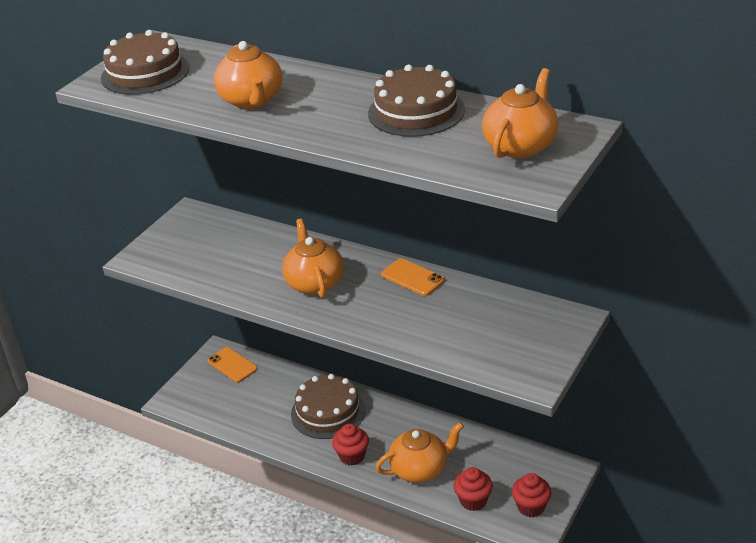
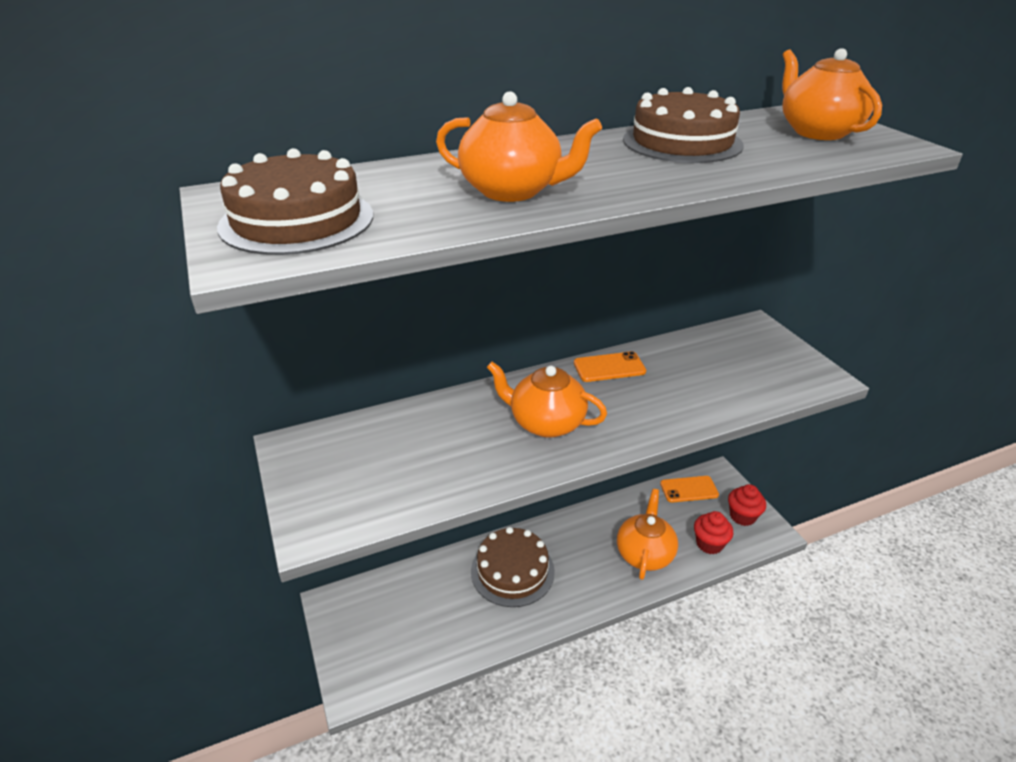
camera: 55 degrees left, 0 degrees up
orange phone [207,347,257,382] -> orange phone moved to [660,476,719,503]
red cupcake [332,424,369,465] -> none

